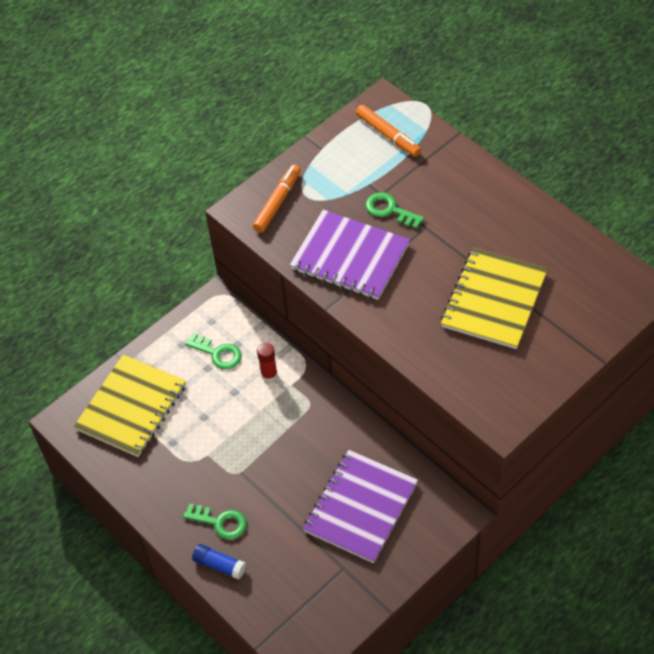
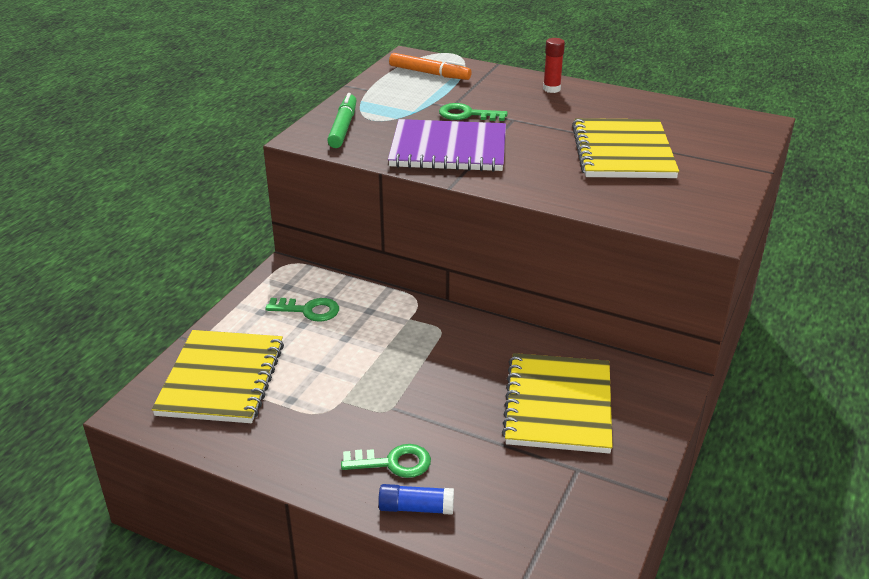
camera: 25 degrees left, 20 degrees down
orange marker [253,164,301,233] -> green marker [327,93,357,148]
red glue stick [257,343,278,382] -> red glue stick moved to [543,38,565,93]
purple notebook [303,450,418,563] -> yellow notebook [502,353,613,454]

